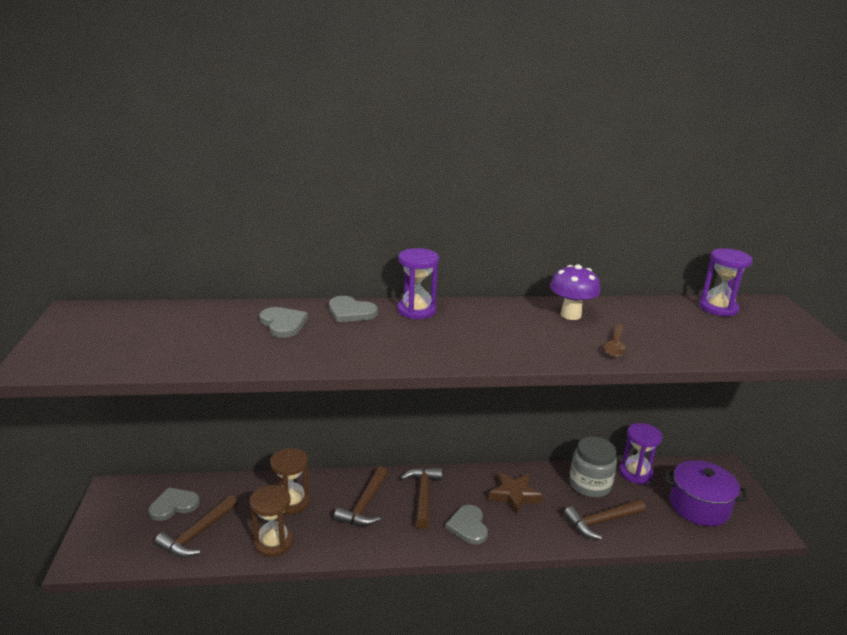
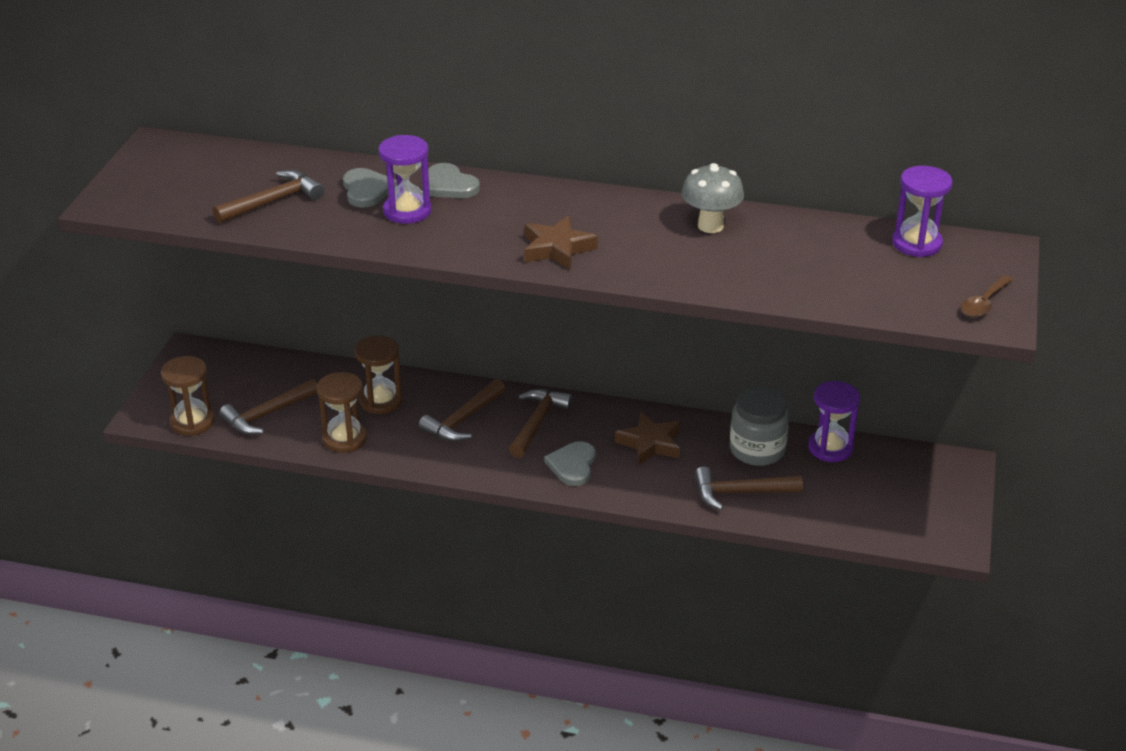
camera: 20 degrees right, 10 degrees up
grey heart [149,488,200,521] -> none
purple hourglass [397,248,439,319] -> purple hourglass moved to [378,135,432,224]
purple mushroom [550,264,600,320] -> grey mushroom [682,163,744,233]
brown spoon [603,324,627,357] -> brown spoon moved to [961,275,1013,317]
purple pot [665,460,747,526] -> none
none -> brown hourglass [161,356,215,436]
none -> brown hammer [213,170,324,224]
none -> brown star [524,216,598,270]

